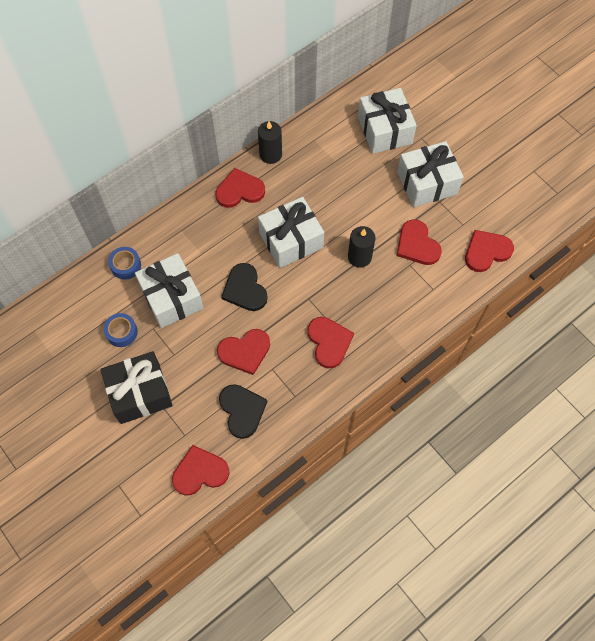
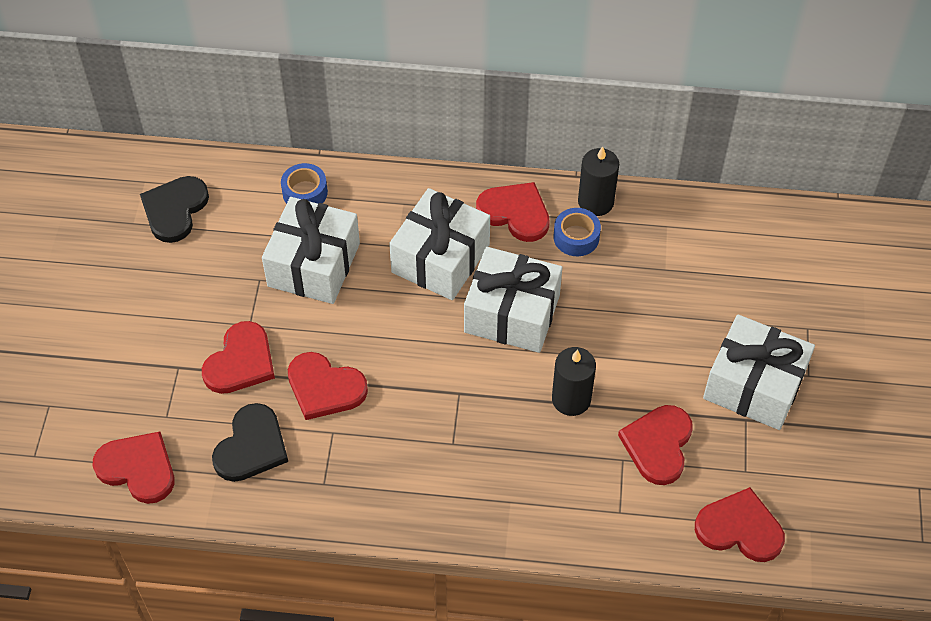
camera: 45 degrees right, 10 degrees down
black gift [100,351,173,424] -> none
blue tape [104,313,138,347] -> blue tape moved to [554,208,601,256]
black heart [221,263,268,311] -> black heart moved to [140,176,209,243]
red heart [308,317,354,368] -> red heart moved to [202,321,275,394]
white gift [358,88,417,154] -> white gift moved to [389,188,490,300]

